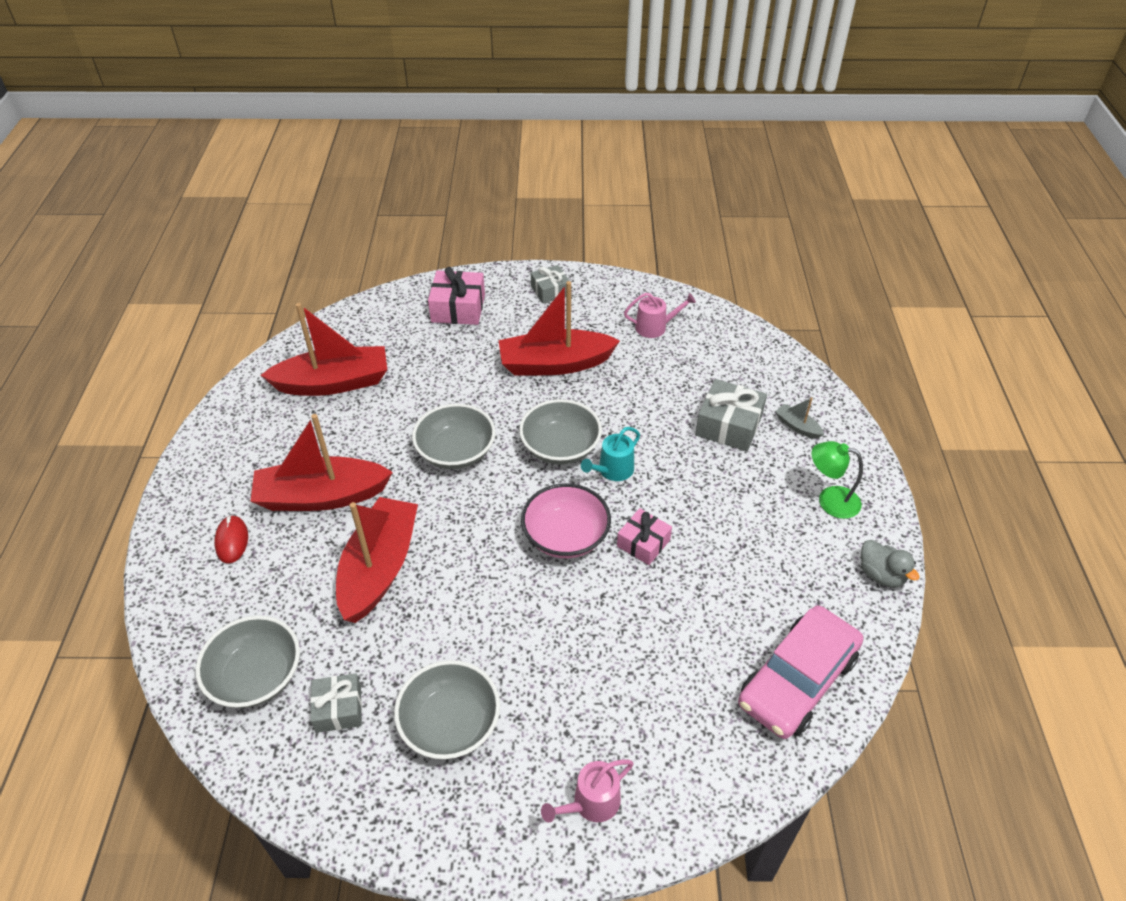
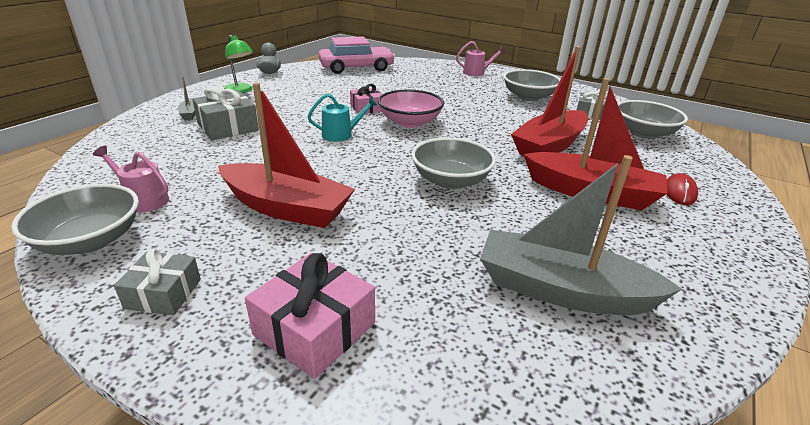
camera: 150 degrees left, 15 degrees down
red boat [261,303,387,396] -> grey boat [480,155,682,315]
grey bowl [519,399,602,465] -> grey bowl moved to [11,184,139,255]

